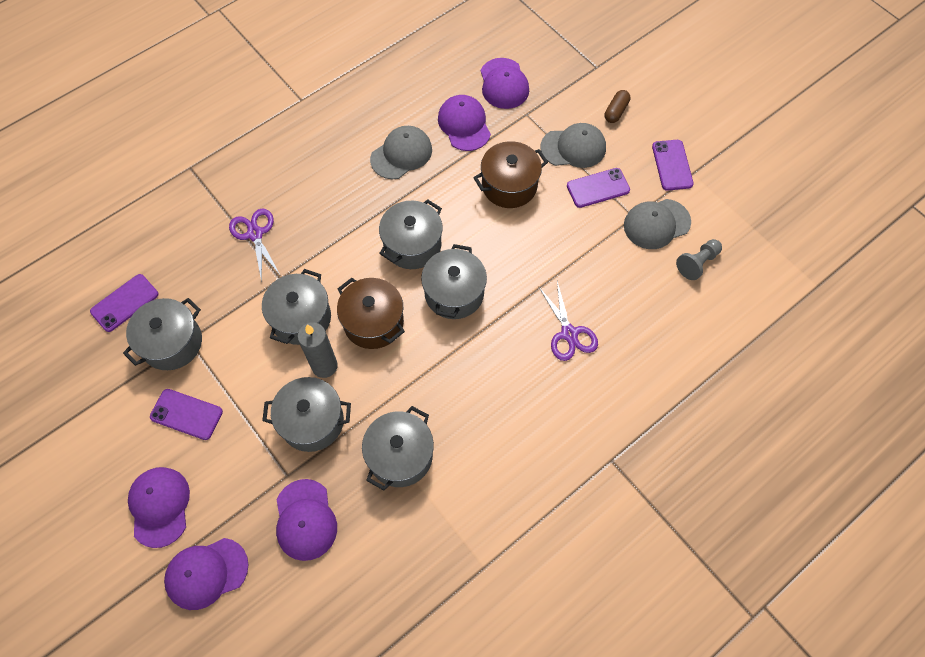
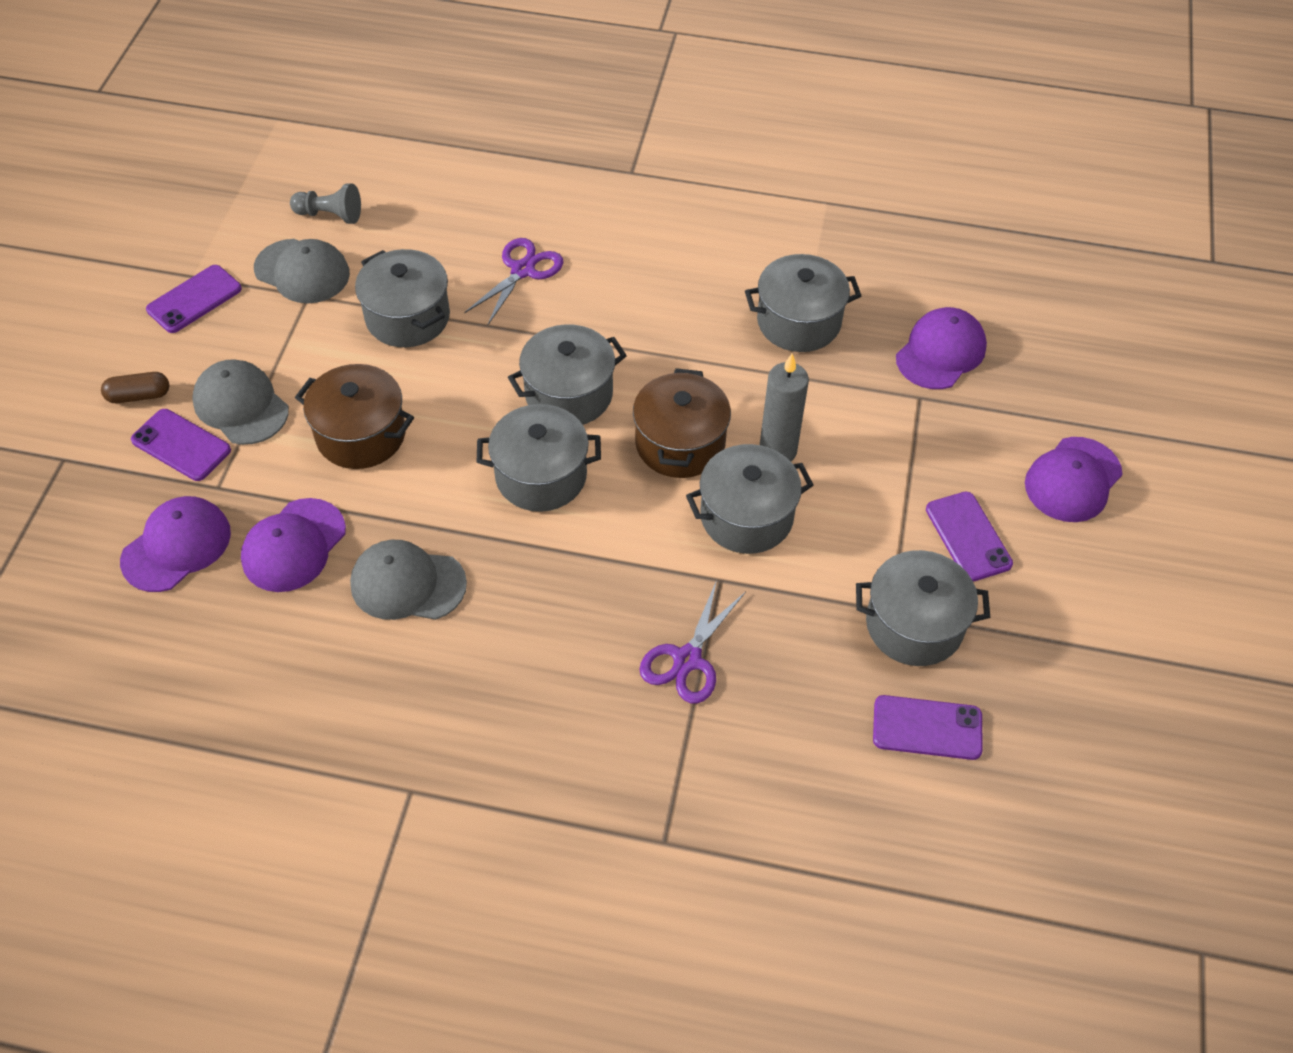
camera: 130 degrees left, 10 degrees down
purple cap [164,538,249,610] -> none
grey pot [262,377,351,452] -> grey pot moved to [355,249,450,347]
purple phone [567,168,630,208] -> purple phone moved to [131,409,231,481]

